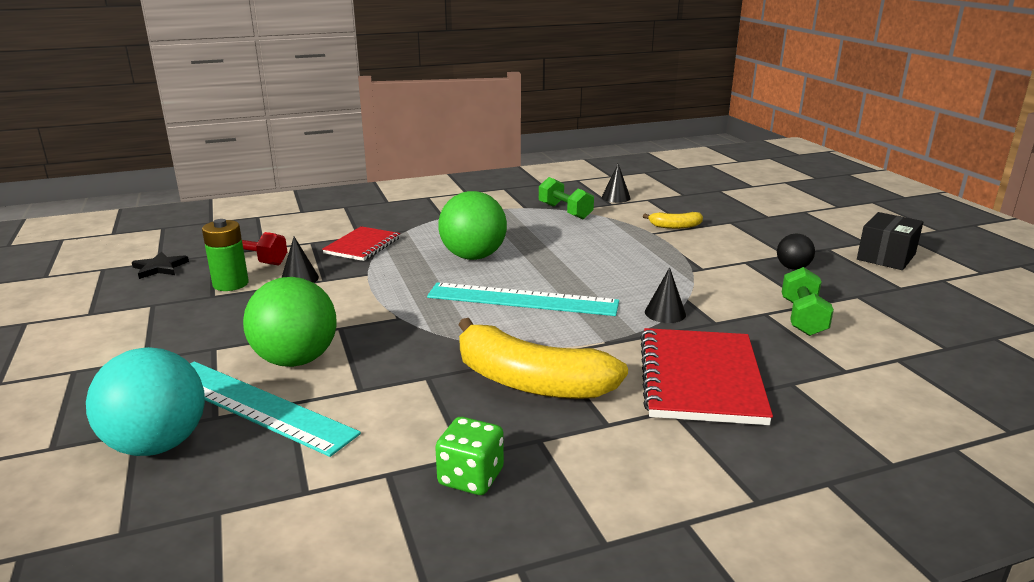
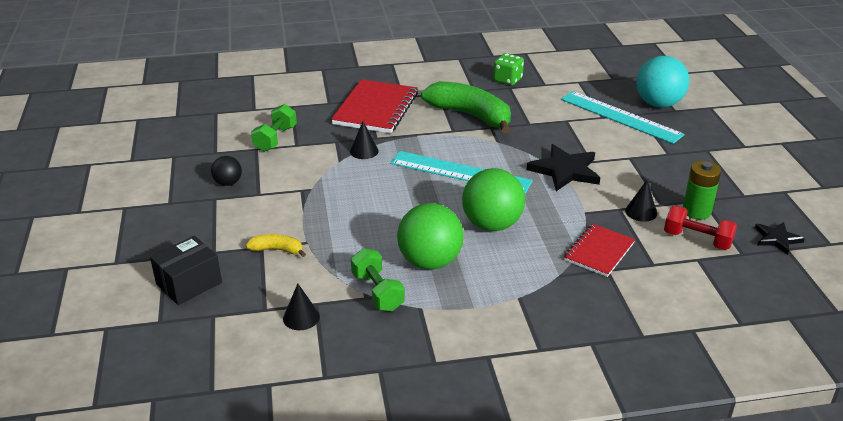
camera: 170 degrees left, 10 degrees up
green ball [243,277,337,367] -> green ball moved to [397,203,464,270]
yellow banana [459,318,628,399] -> green banana [421,81,511,133]
black box [857,212,923,270] -> black box moved to [150,236,222,305]
none -> black star [527,144,600,191]

